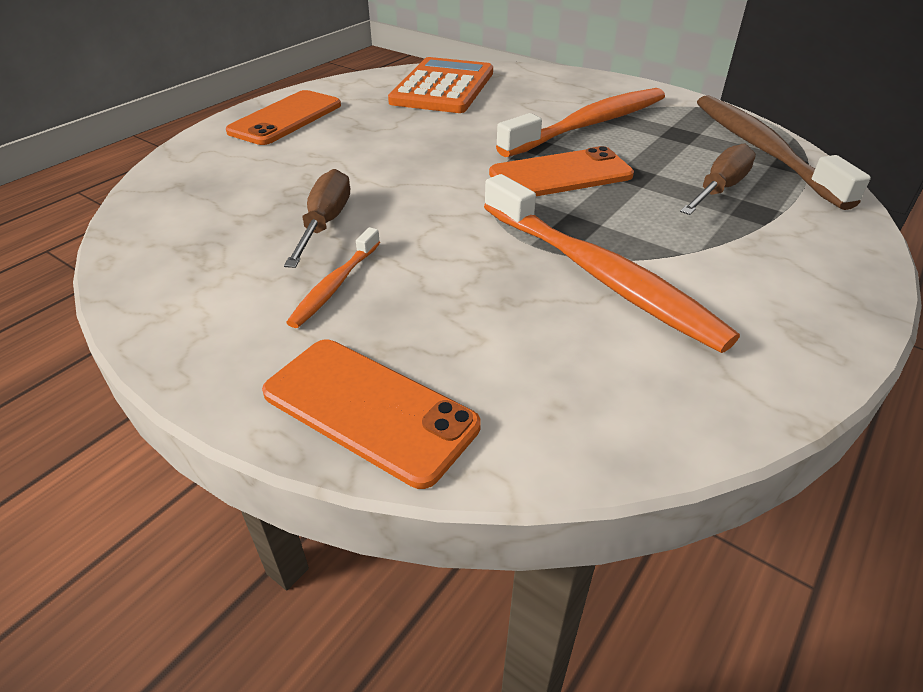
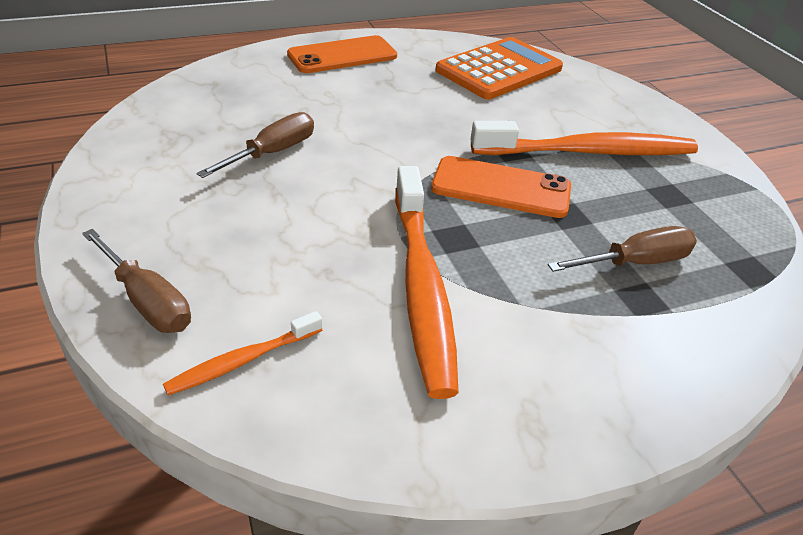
camera: 30 degrees right, 0 degrees up
orange phone [262,340,481,489] -> brown screwdriver [82,229,191,333]
orange toothbrush [286,227,380,328] -> orange toothbrush moved to [163,311,322,396]
brown toothbrush [697,95,871,210] -> none

